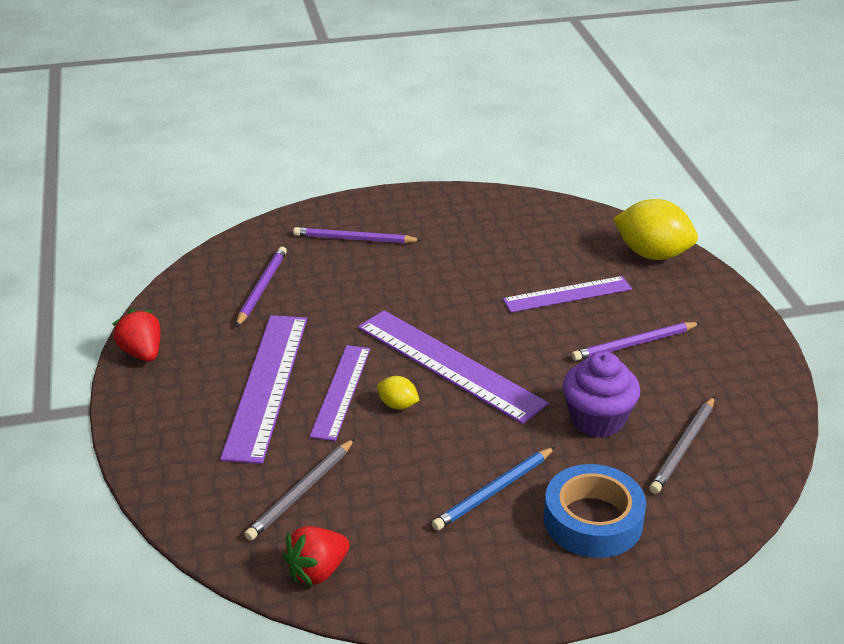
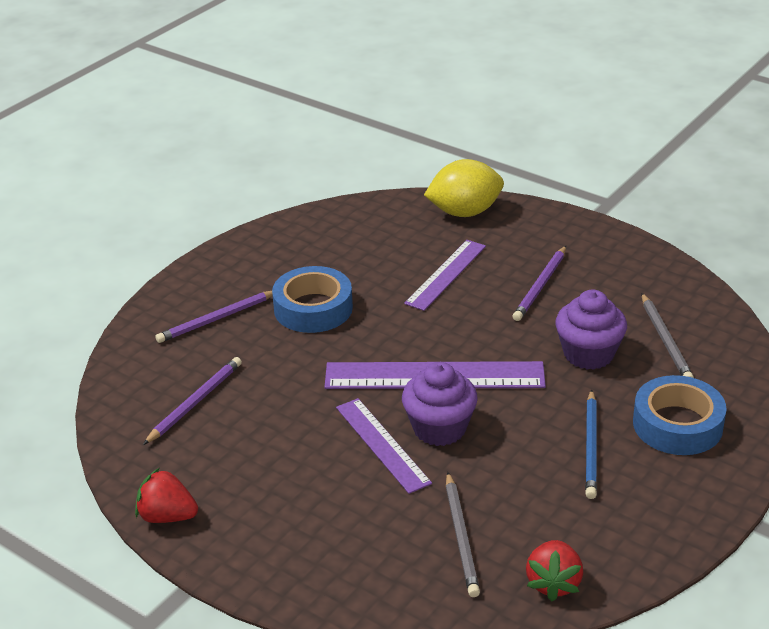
camera: 40 degrees left, 0 degrees up
purple ruler [220,315,307,464] -> none
purple pencil [236,247,287,327] -> purple pencil turned 60 degrees clockwise [143,357,242,445]
yellow lemon [377,376,420,409] -> purple cupcake [402,362,478,446]
none -> blue tape [272,266,353,333]

